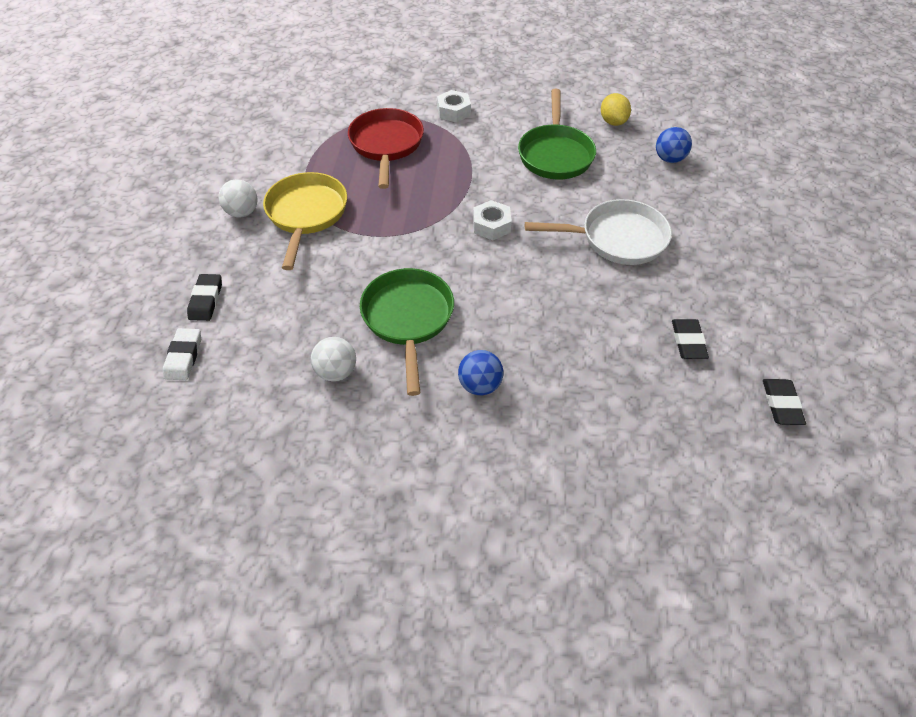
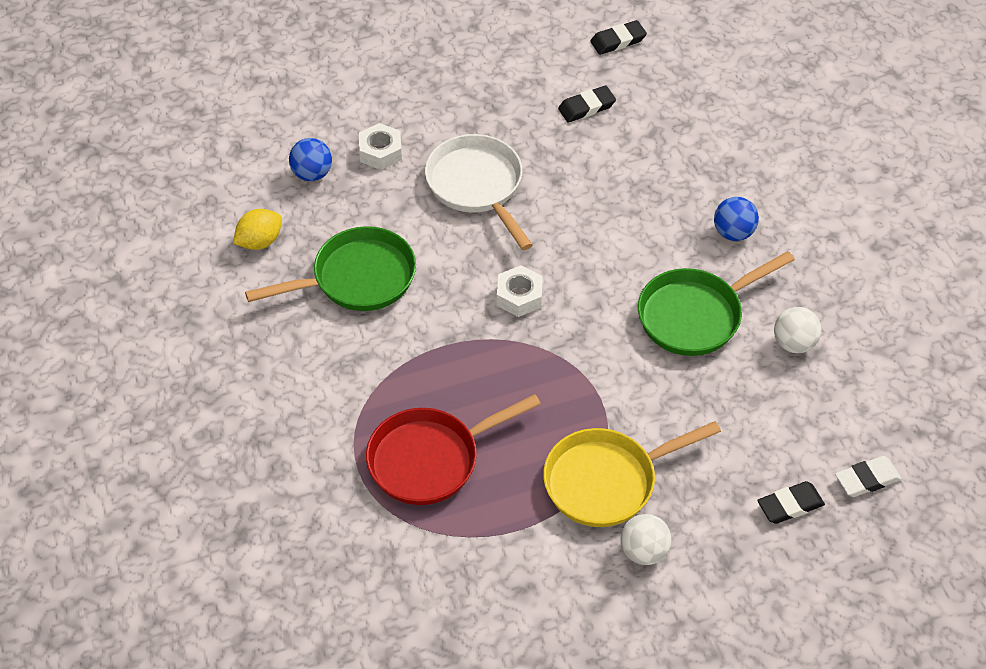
camera: 115 degrees left, 0 degrees up
white nut [437,90,471,122] -> white nut moved to [359,123,402,170]

